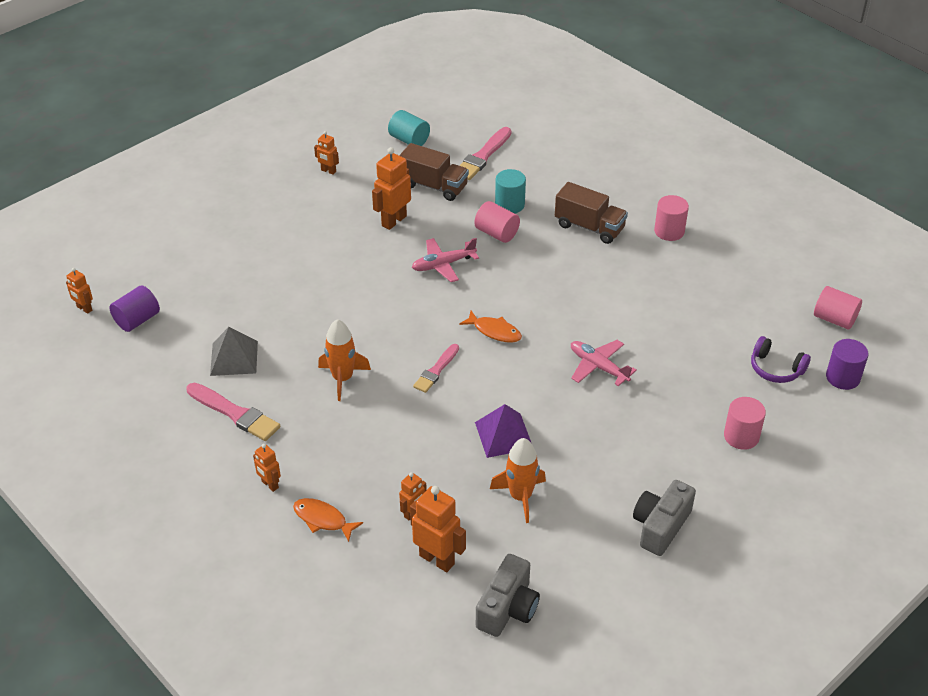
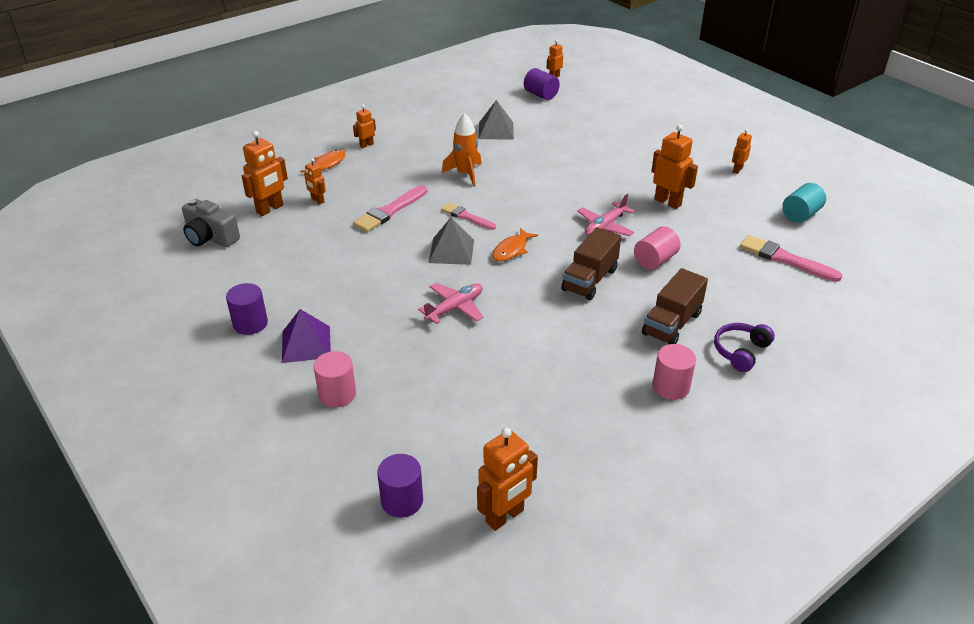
camera: 95 degrees right, 5 degrees down
pink brush [186,383,280,441] -> pink brush moved to [353,185,427,232]
brown truck [399,143,469,201] -> brown truck moved to [561,227,621,300]
pink plane [412,238,479,282] -> pink plane turned 120 degrees counterclockwise [577,194,635,236]
purple pyramid [475,404,531,458] -> purple pyramid moved to [282,309,331,363]
orange rocket [490,438,546,523] -> none
turquoise cylinder [495,169,526,213] -> none
grey camera [633,480,696,556] -> purple cylinder [226,283,268,335]
purple headphones [751,336,811,383] -> purple headphones moved to [714,323,775,372]
pink cylinder [814,286,862,329] -> orange robot [477,428,538,531]
none -> grey pyramid [429,217,474,265]

